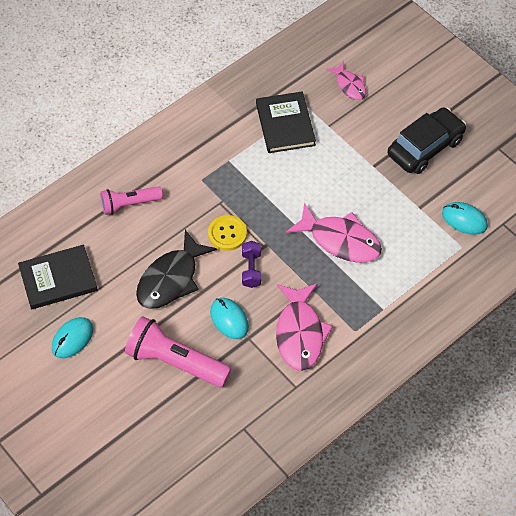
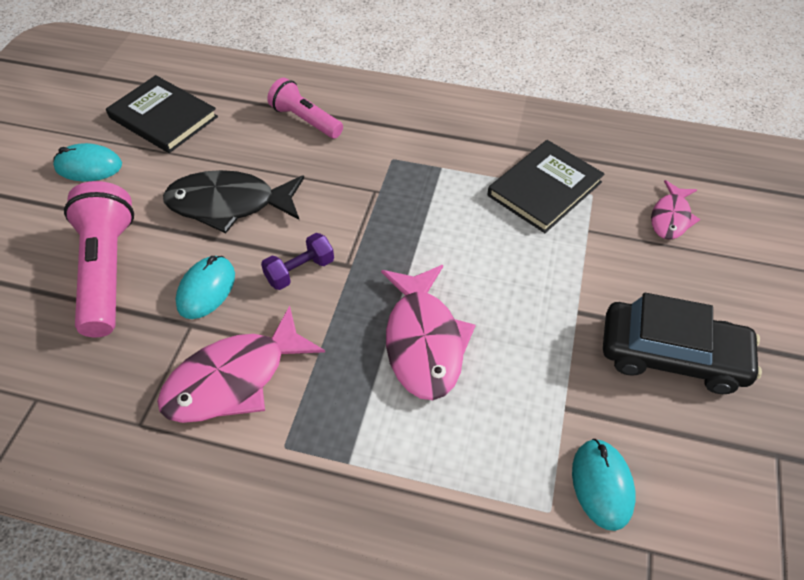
camera: 55 degrees right, 5 degrees down
yellow button [208,215,247,251] -> none

